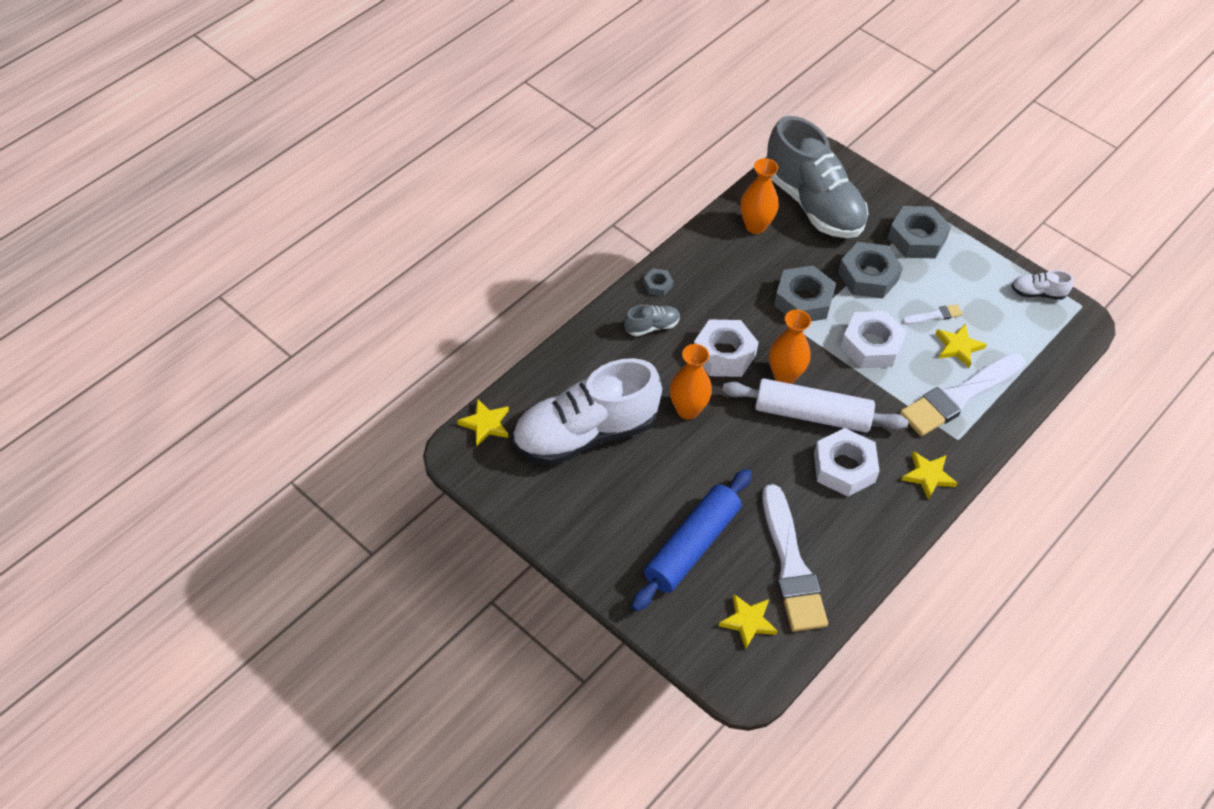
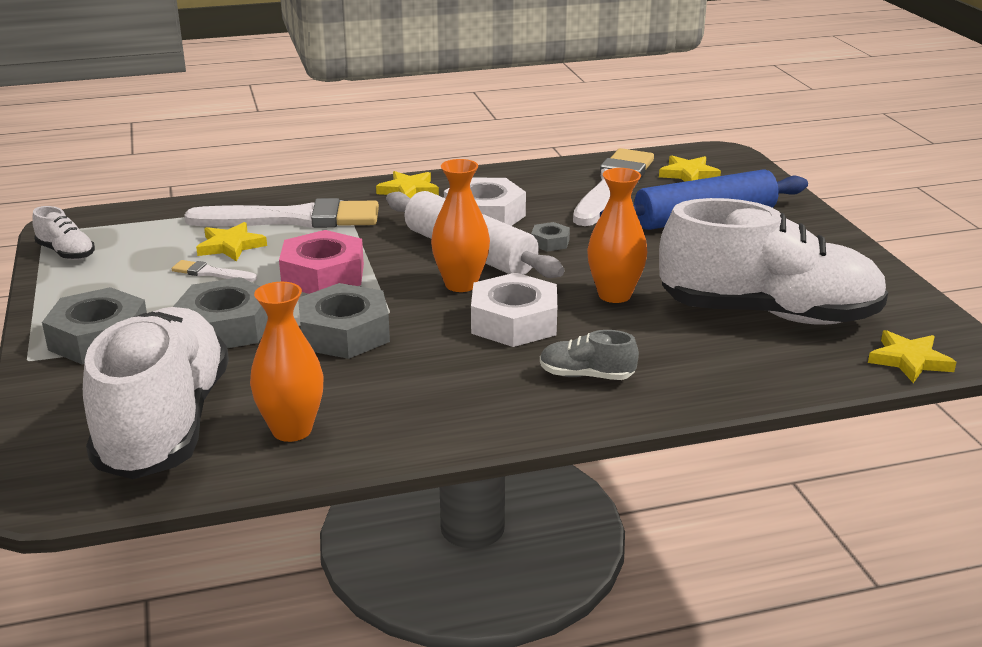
camera: 145 degrees left, 25 degrees down
grey nut [643,269,673,296] -> grey nut moved to [531,222,570,252]
grey shoe [767,116,869,238] -> white shoe [83,307,229,479]
white nut [841,311,907,368] -> pink nut [279,230,364,294]

